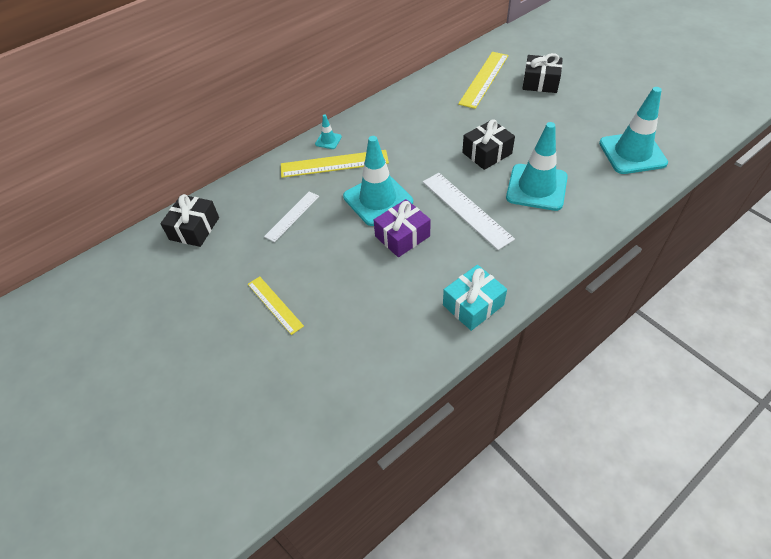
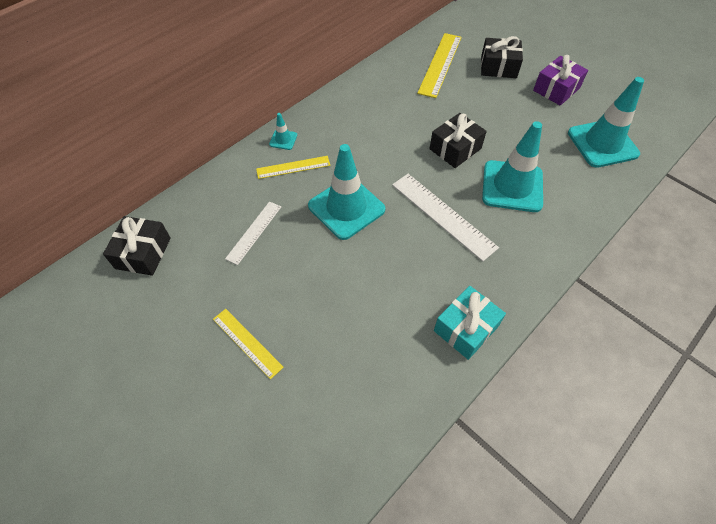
camera: 10 degrees left, 5 degrees up
yellow ruler [281,150,389,178] -> yellow ruler [256,156,330,179], size x0.62
purple gift [374,199,431,257] -> purple gift moved to [533,55,588,106]

